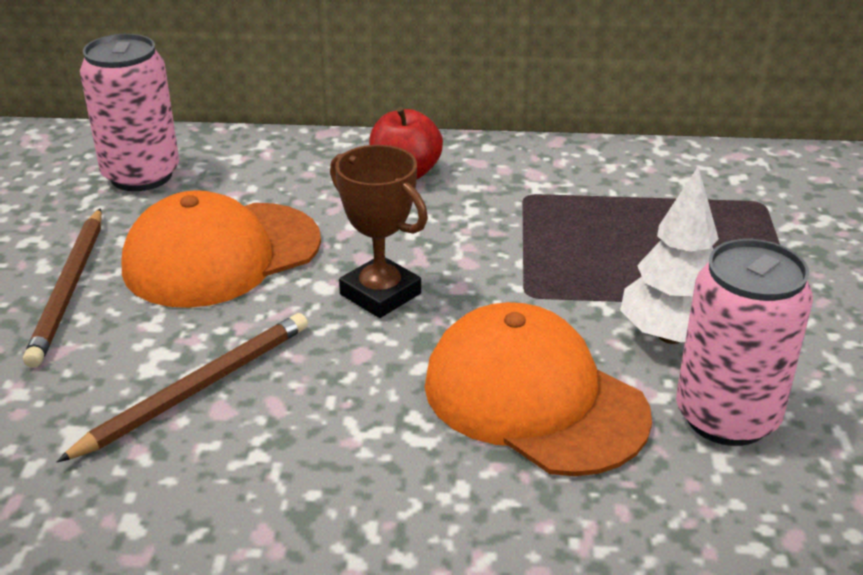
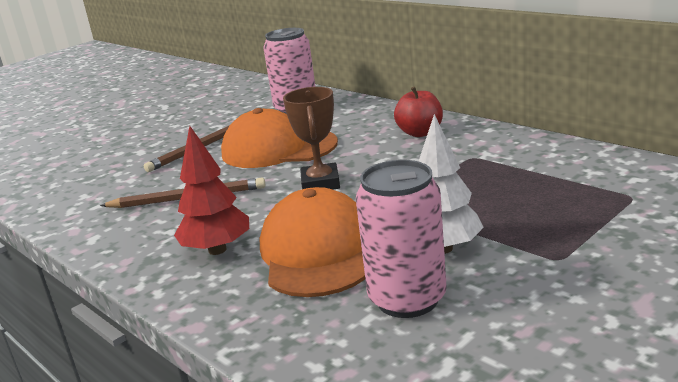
camera: 45 degrees right, 10 degrees down
none -> red tree [174,126,249,255]

